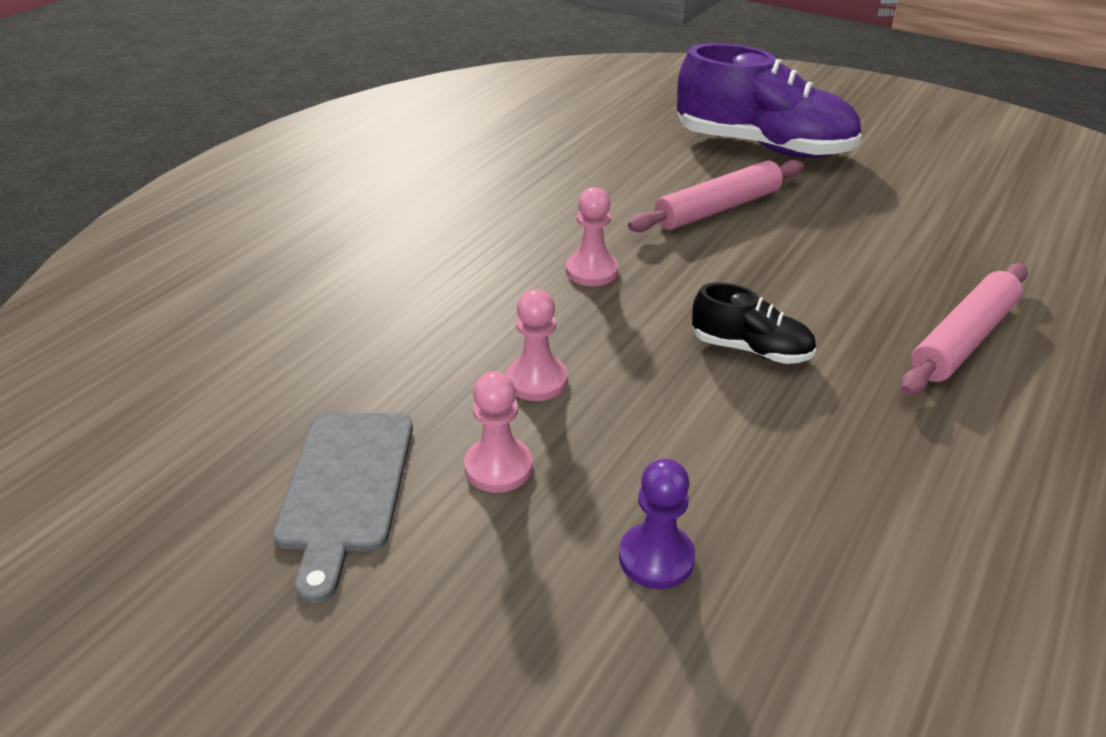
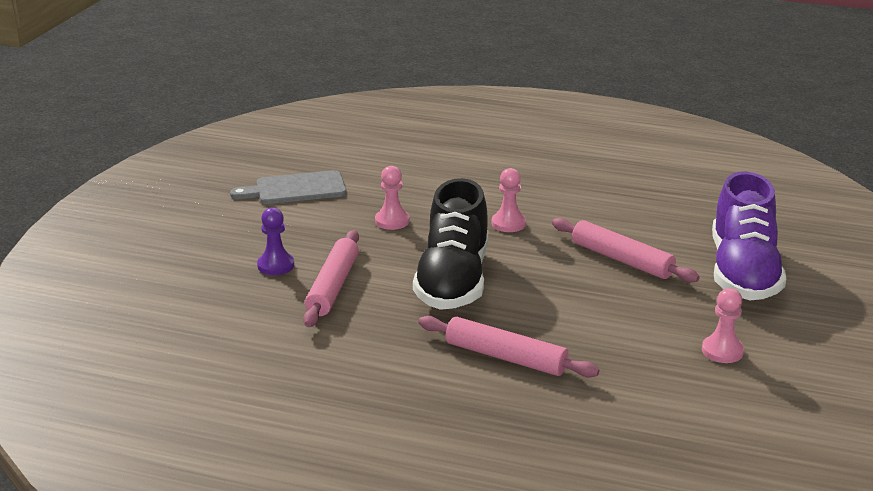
camera: 75 degrees right, 10 degrees down
pink pawn [464,371,532,493] -> pink pawn moved to [702,288,744,363]
black shoe [692,282,817,364] -> black shoe [413,178,488,310], size x2.03
none -> pink rolling pin [303,230,359,327]

